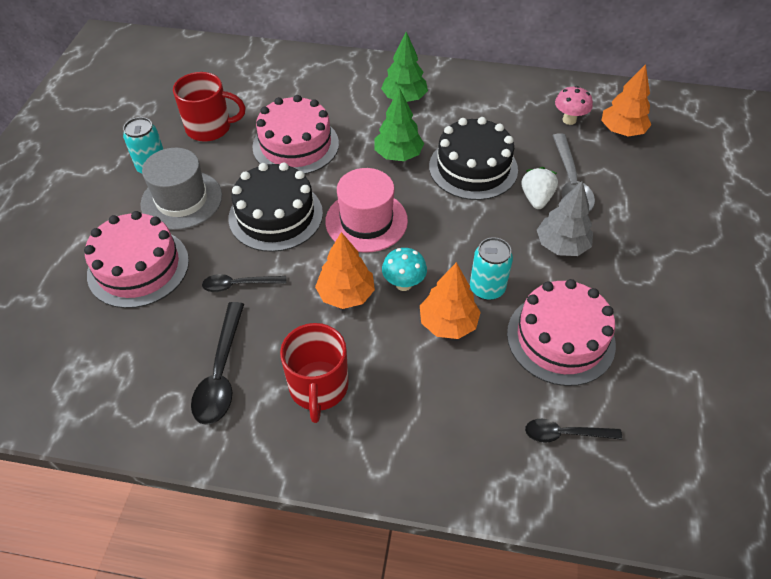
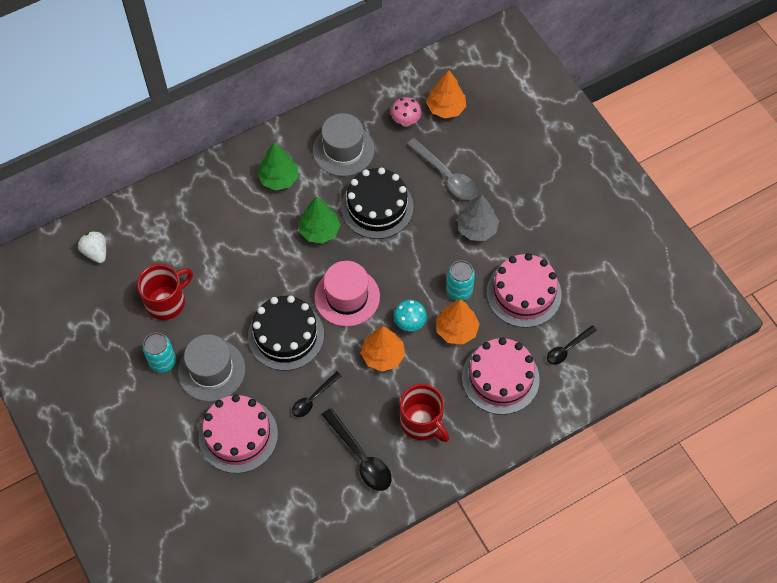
camera: 40 degrees left, 10 degrees up
pink cake [252,95,339,174] -> pink cake moved to [462,337,539,415]
white strawberry [522,167,558,209] -> white strawberry moved to [77,230,106,263]
none -> grey hat [313,113,375,176]

